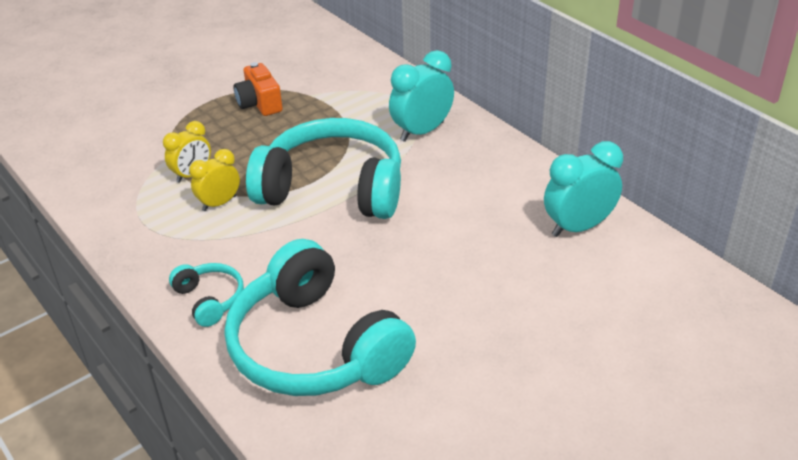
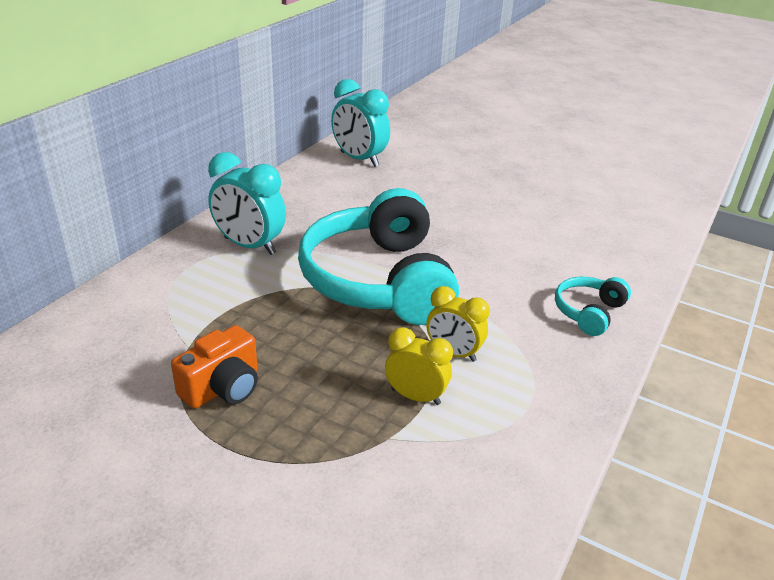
camera: 115 degrees left, 5 degrees down
turquoise headphones [225,239,416,396] -> none

